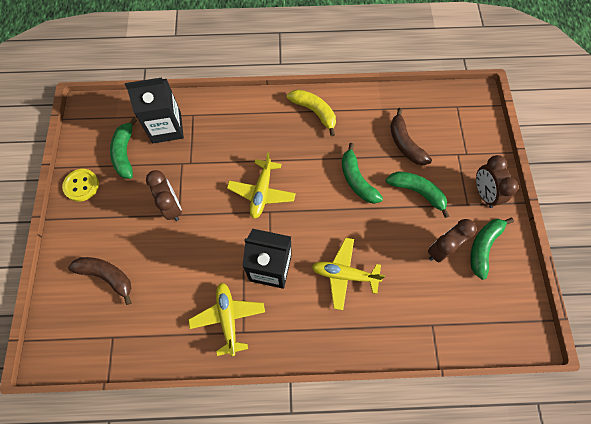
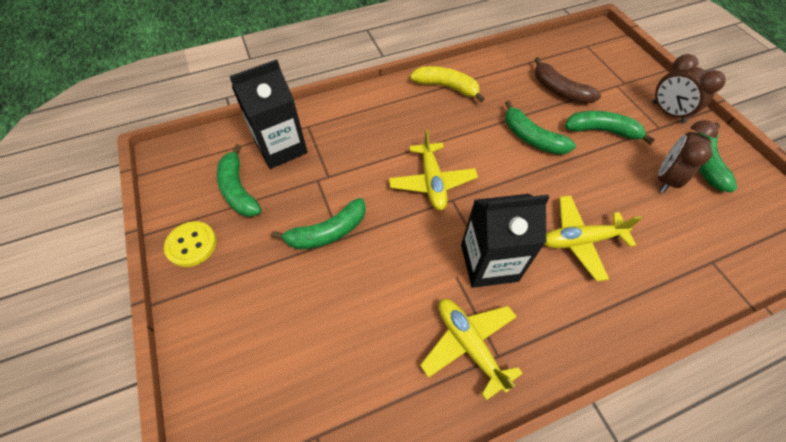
camera: 20 degrees left, 10 degrees down
brown banana [68,257,132,305] -> none
brown clock [146,170,182,221] -> green banana [271,198,366,250]

